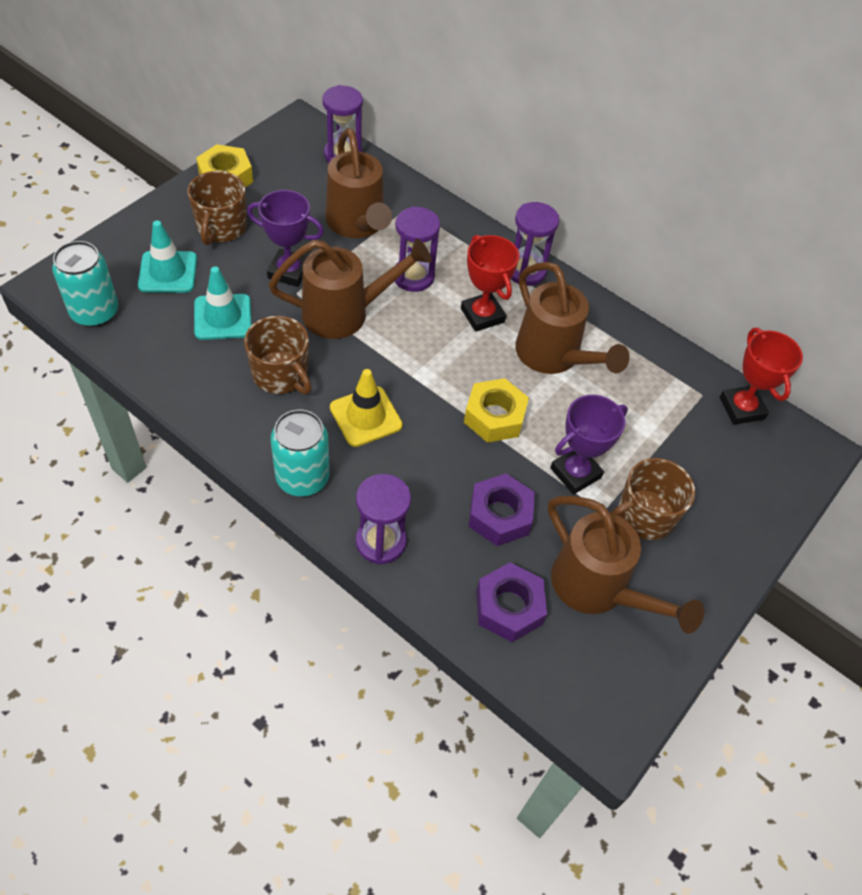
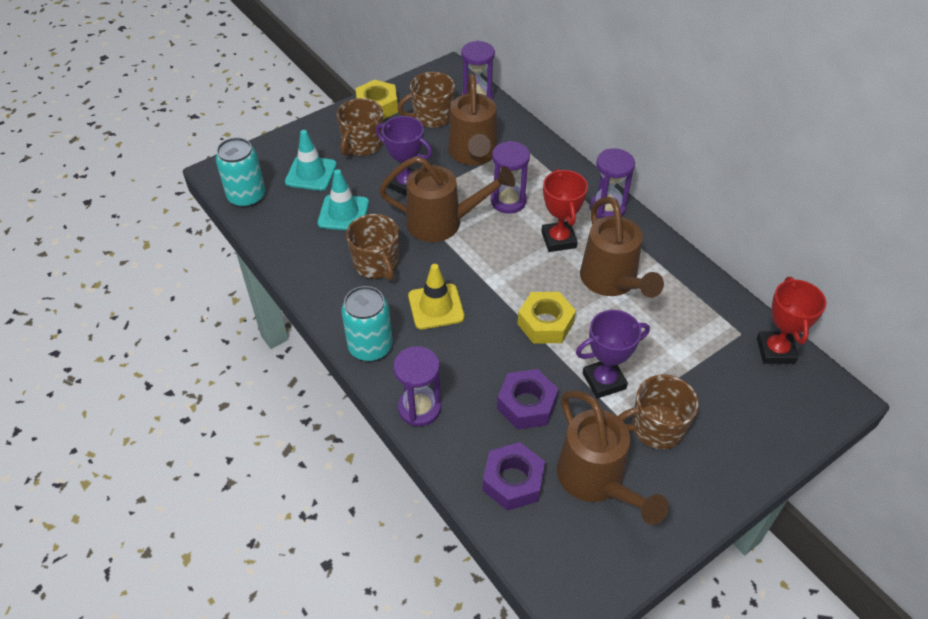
camera: 20 degrees right, 5 degrees down
none -> brown mug [397,72,455,128]

